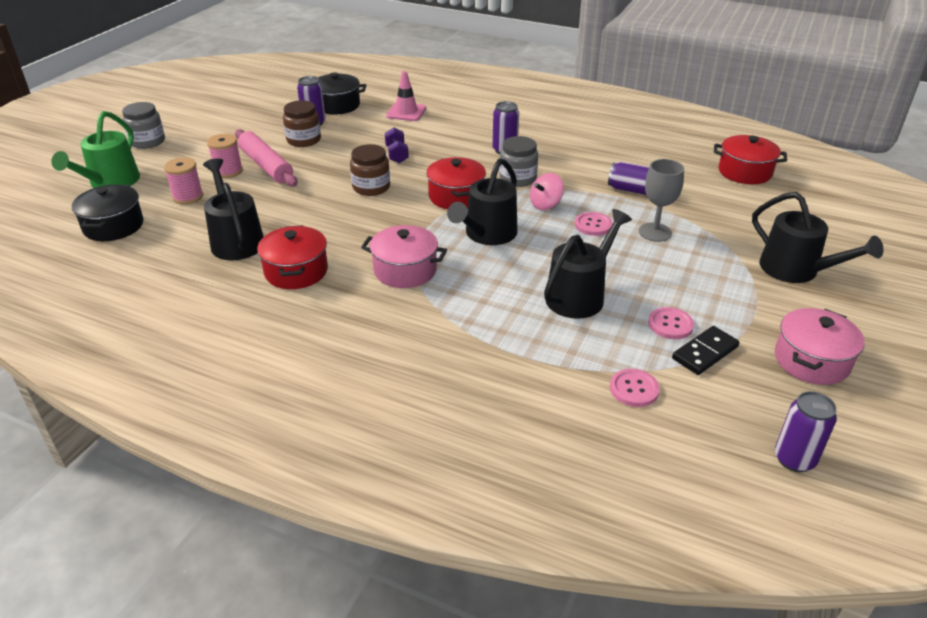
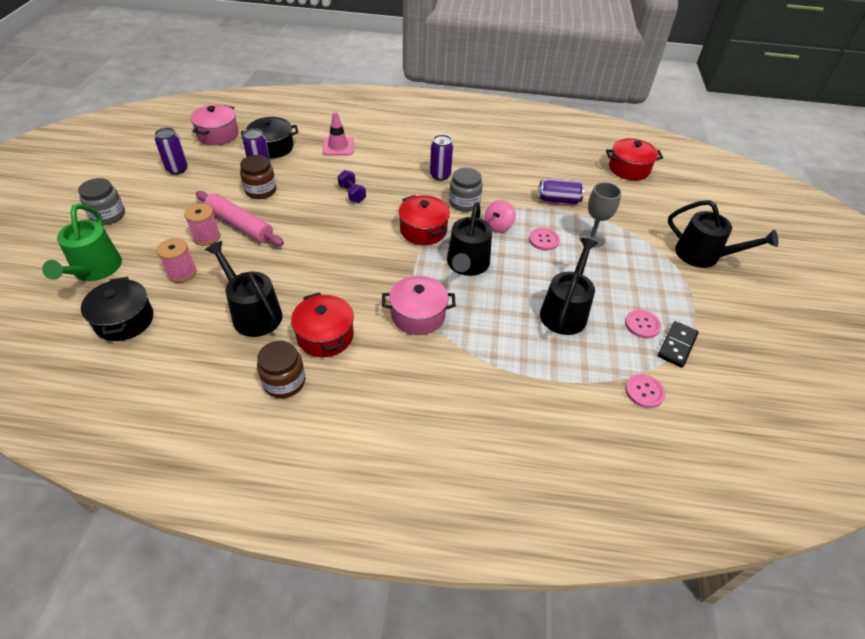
camera: 20 degrees left, 10 degrees up
brown jar [350,144,390,196] -> brown jar moved to [257,341,305,398]
pink pot [775,308,865,385] -> pink pot moved to [190,105,239,145]
purple can [775,391,837,472] -> purple can moved to [155,128,188,175]

